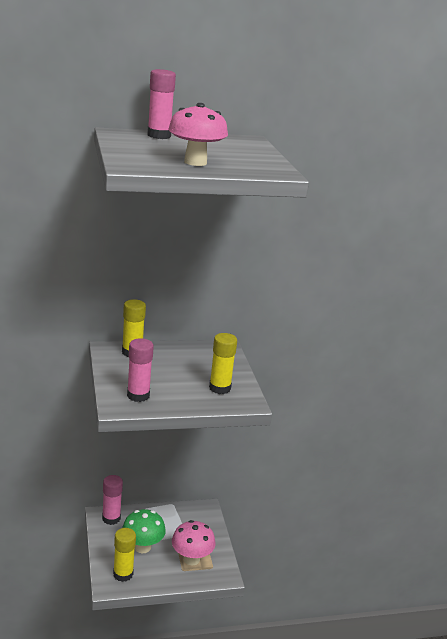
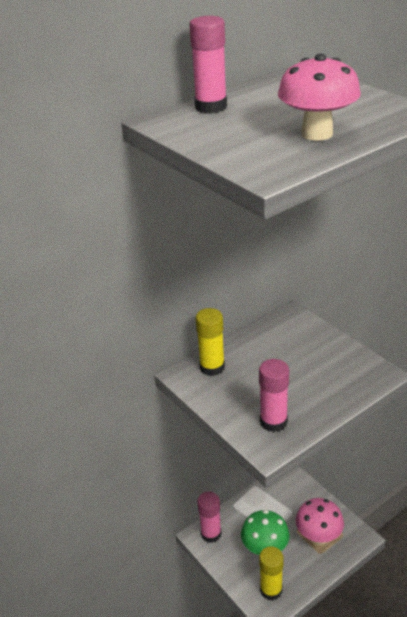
camera: 20 degrees left, 10 degrees up
yellow glue stick [209,333,237,394] -> none

